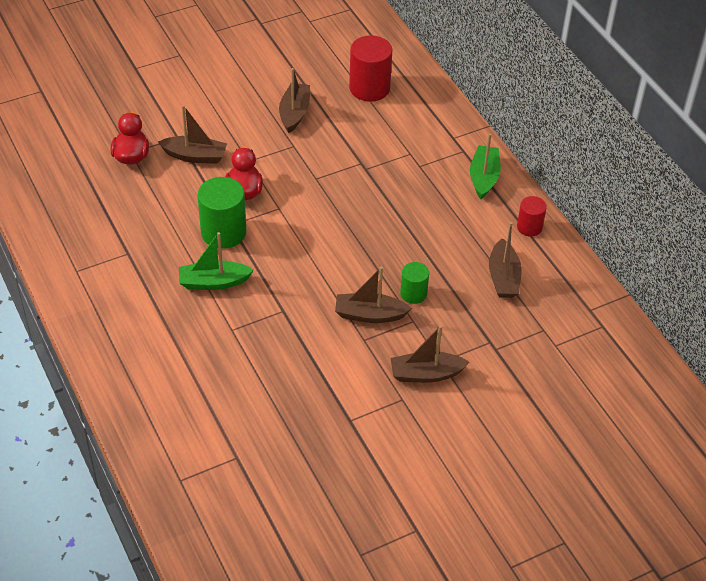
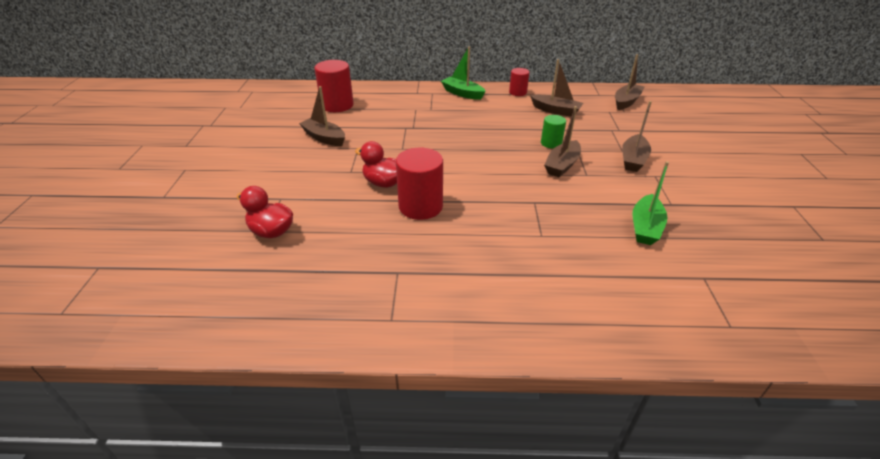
camera: 60 degrees left, 10 degrees down
brown boat [158,105,227,164] -> brown boat moved to [615,54,644,110]
green boat [179,232,254,290] -> green boat moved to [633,161,669,245]
green cylinder [197,177,246,249] -> red cylinder [396,148,443,220]

